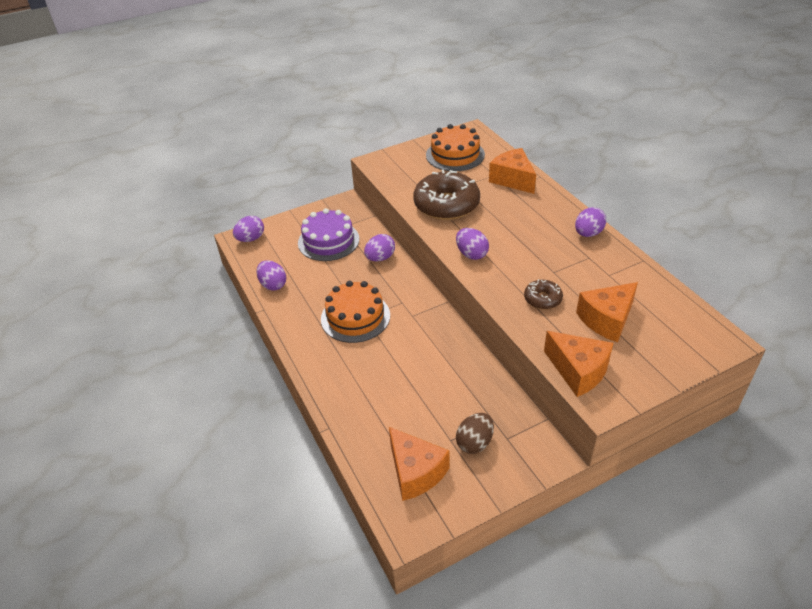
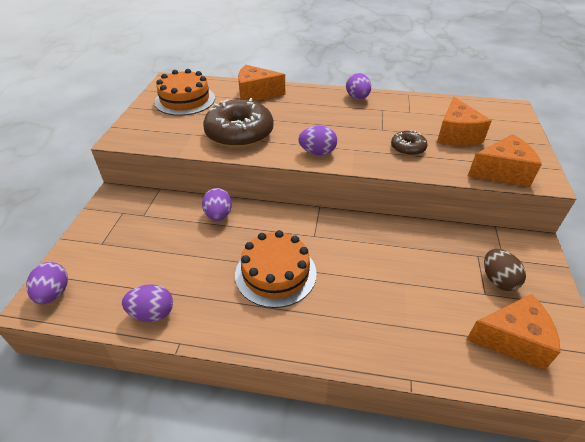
camera: 55 degrees left, 0 degrees up
purple cake [298,208,359,261] -> none

